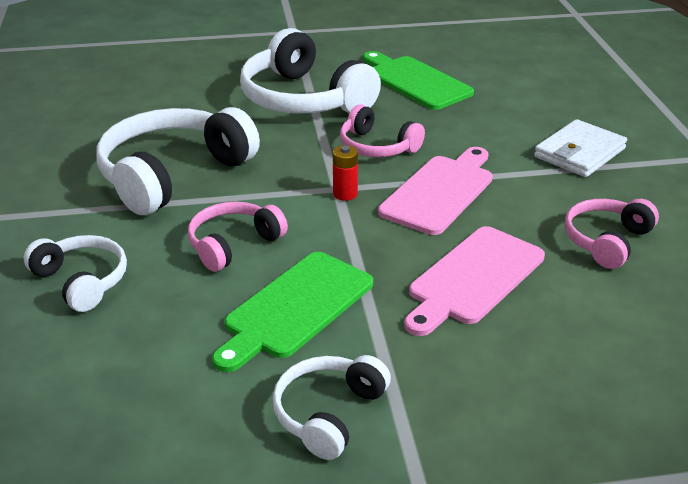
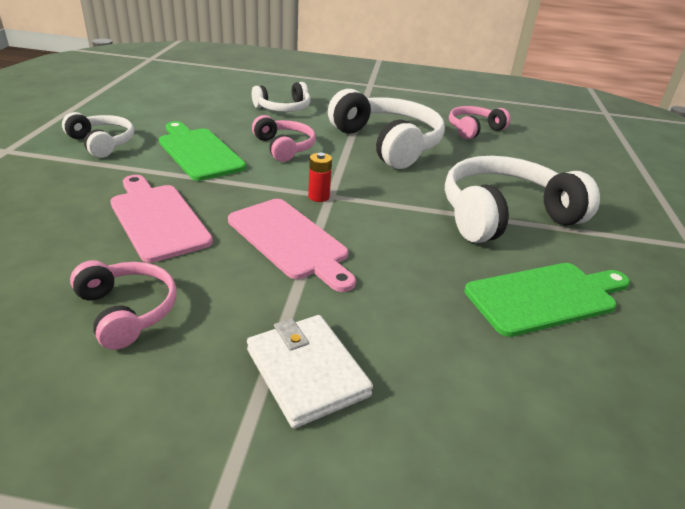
camera: 105 degrees right, 0 degrees up
pink headphones [340,104,425,157] -> pink headphones moved to [449,106,511,139]

